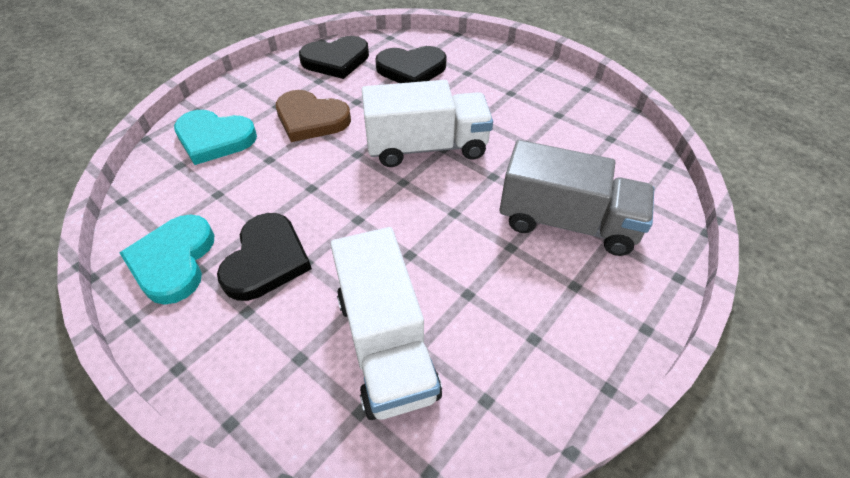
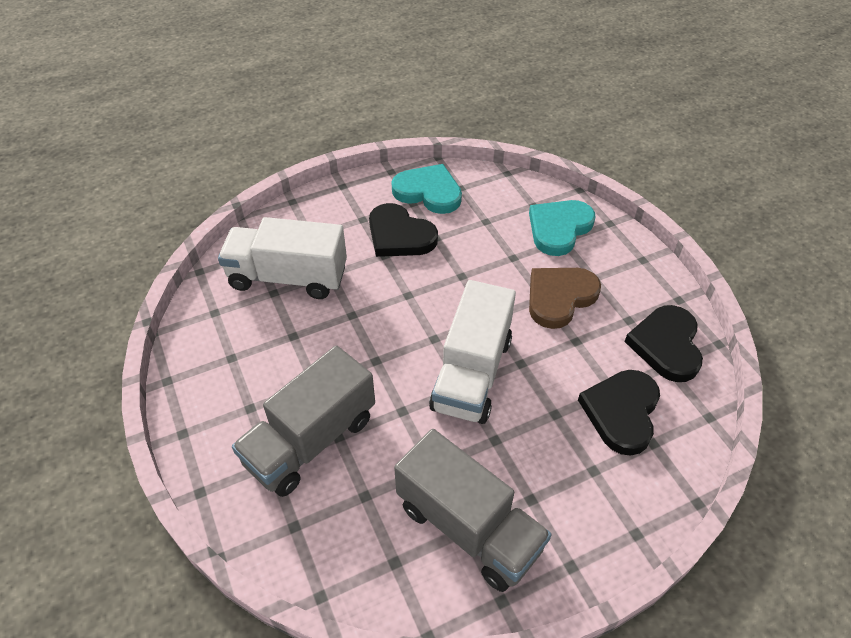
camera: 115 degrees right, 0 degrees up
none -> grey truck [394,429,551,592]

